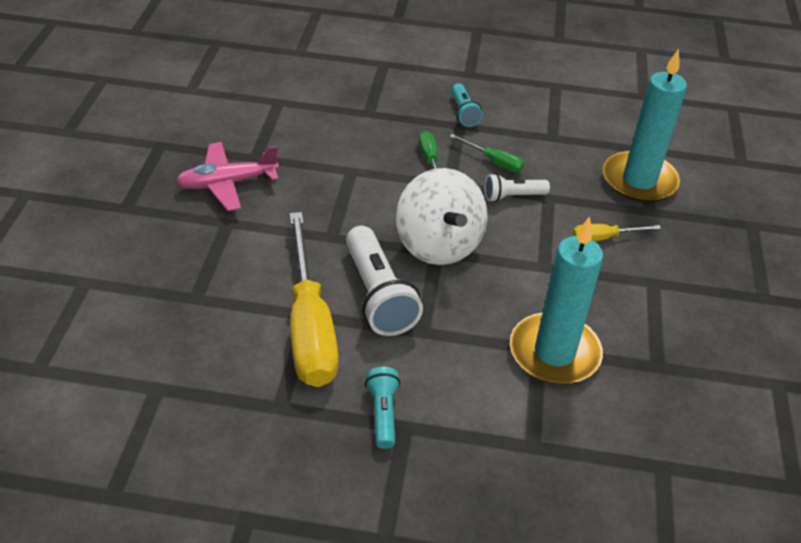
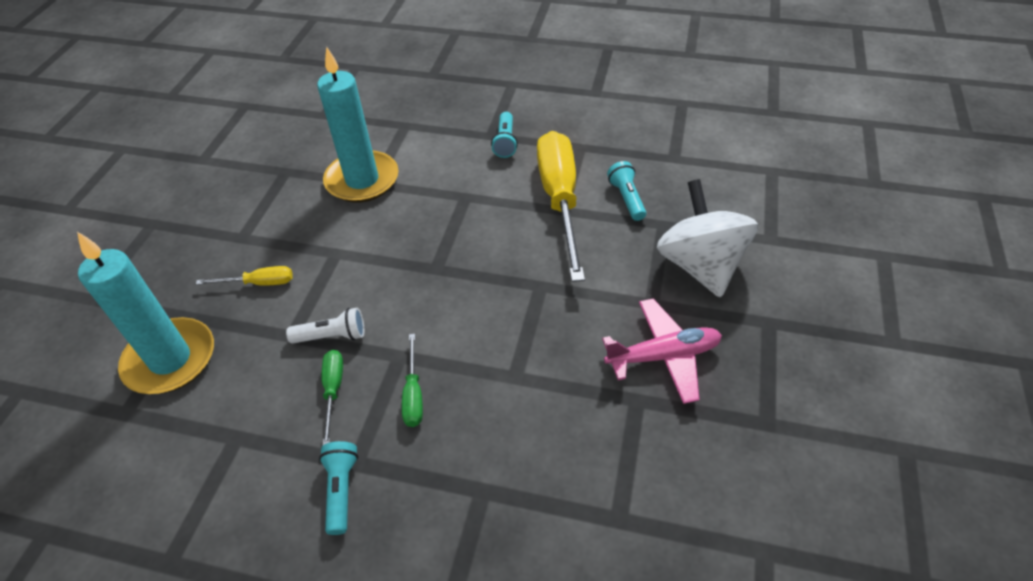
camera: 170 degrees left, 5 degrees up
white flashlight [346,226,423,336] -> none
white spinning top [396,168,488,265] -> white spinning top moved to [657,179,758,298]
green screwdriver [449,134,524,172] -> green screwdriver turned 45 degrees clockwise [322,350,343,445]
none -> turquoise flashlight [607,161,646,221]

